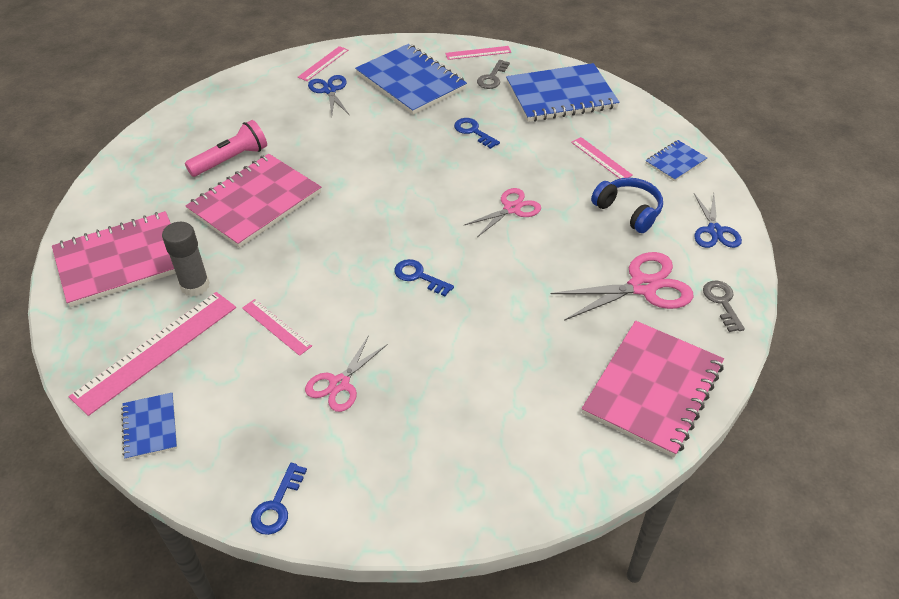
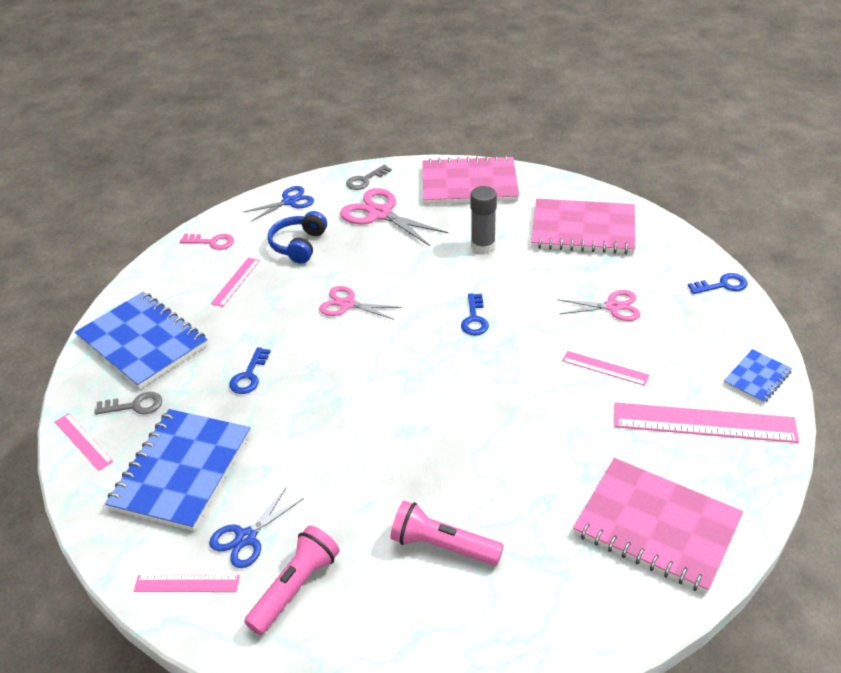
camera: 120 degrees left, 5 degrees down
grey glue stick [162,222,210,297] -> grey glue stick moved to [470,186,497,254]
pink notebook [186,154,321,248] -> pink notebook moved to [531,198,635,254]
pink ruler [242,299,312,356] -> pink ruler turned 75 degrees counterclockwise [562,351,650,386]
blue notebook [646,140,707,181] -> pink key [180,234,234,250]
none -> pink flashlight [244,525,340,635]

